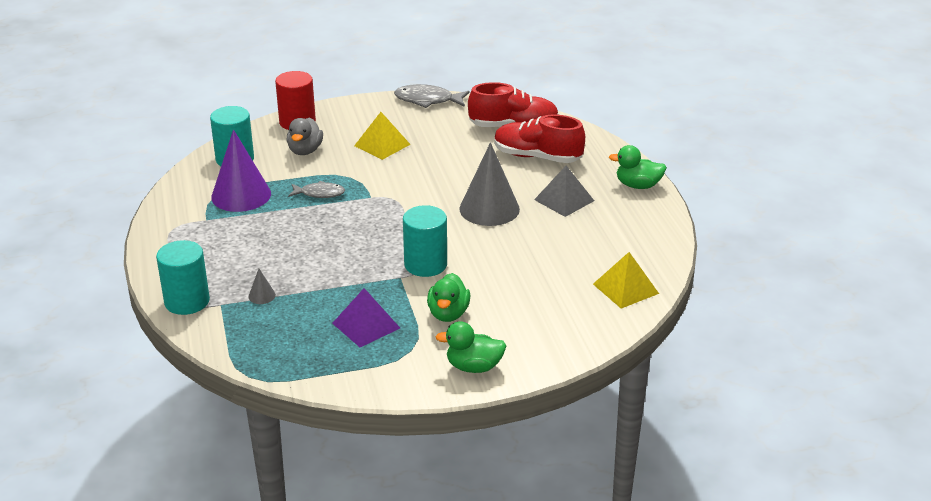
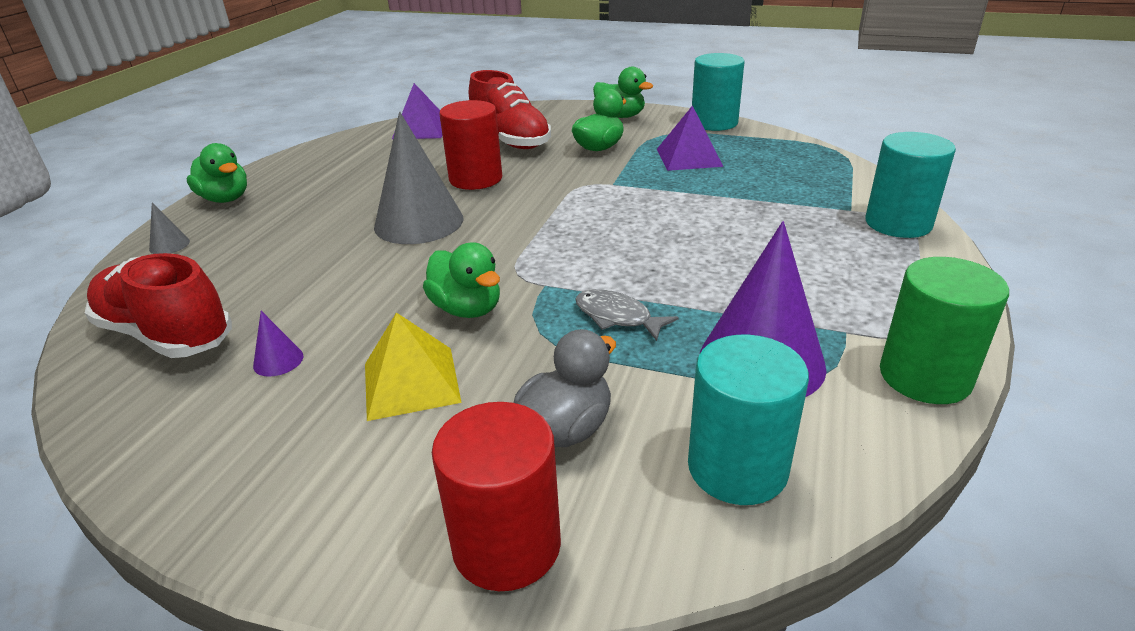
camera: 145 degrees left, 0 degrees up
grey cone [248,269,276,304] -> grey cone moved to [149,203,190,254]
grey fish [394,84,470,108] -> none
turquoise cylinder [403,205,447,277] -> turquoise cylinder moved to [692,53,744,131]
red shoe [494,114,585,163] -> red shoe moved to [469,70,551,149]
grey pyramid [534,166,594,217] -> none
yellow pyramid [593,252,659,309] -> purple pyramid [392,83,443,139]
none -> purple cone [253,311,303,377]
none -> green duck [423,243,500,318]
none -> red cylinder [439,100,502,190]
none -> green cylinder [880,257,1009,404]

